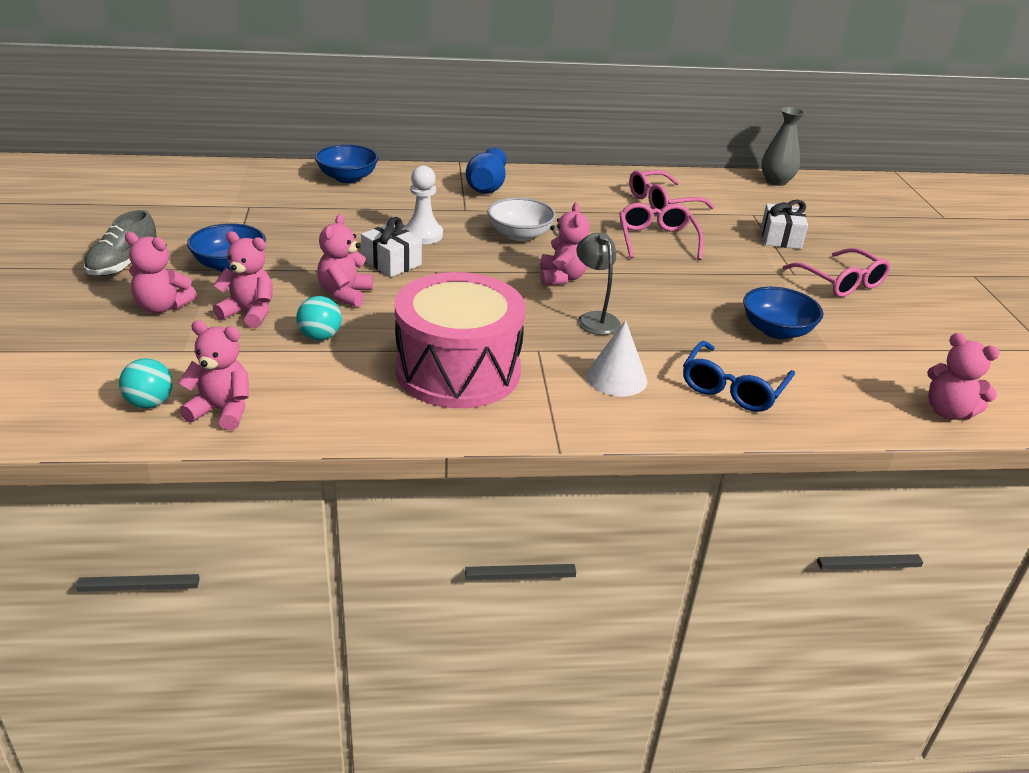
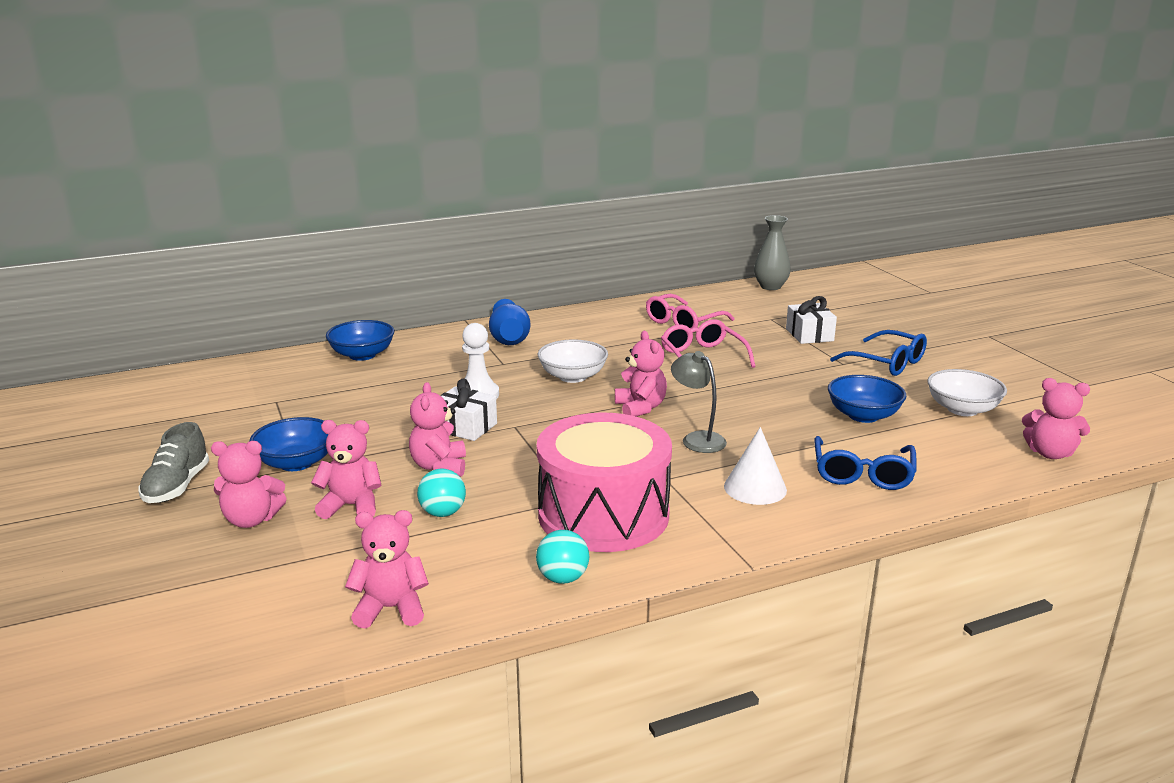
camera: 15 degrees left, 10 degrees down
turquoise ball [119,358,173,408] -> turquoise ball moved to [536,530,589,584]
pink glasses [783,248,891,297] -> blue glasses [830,330,927,376]
none -> white bowl [927,369,1007,416]

